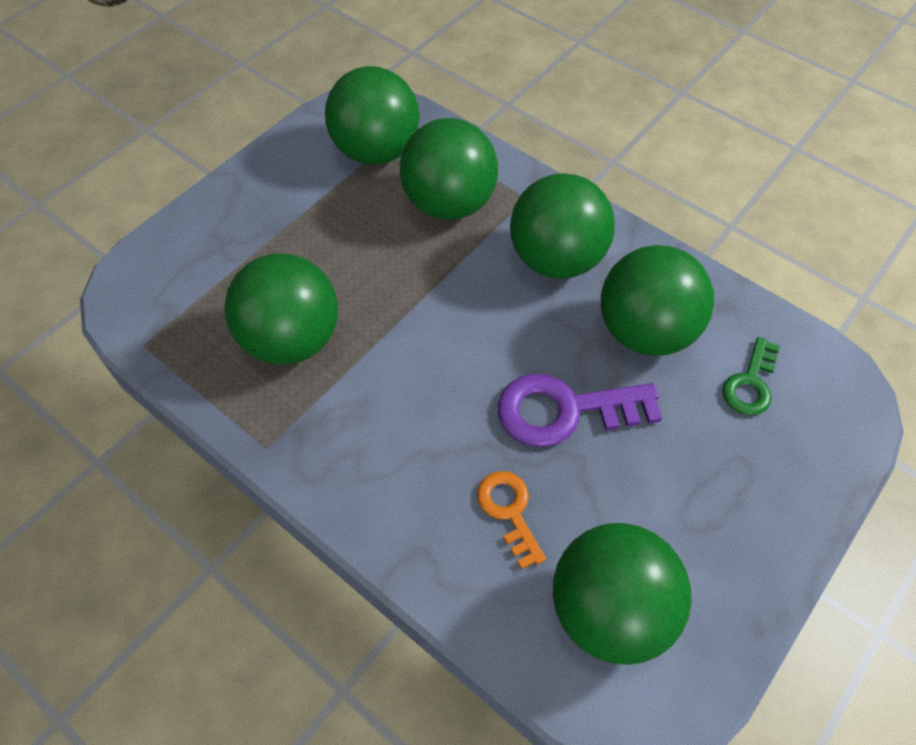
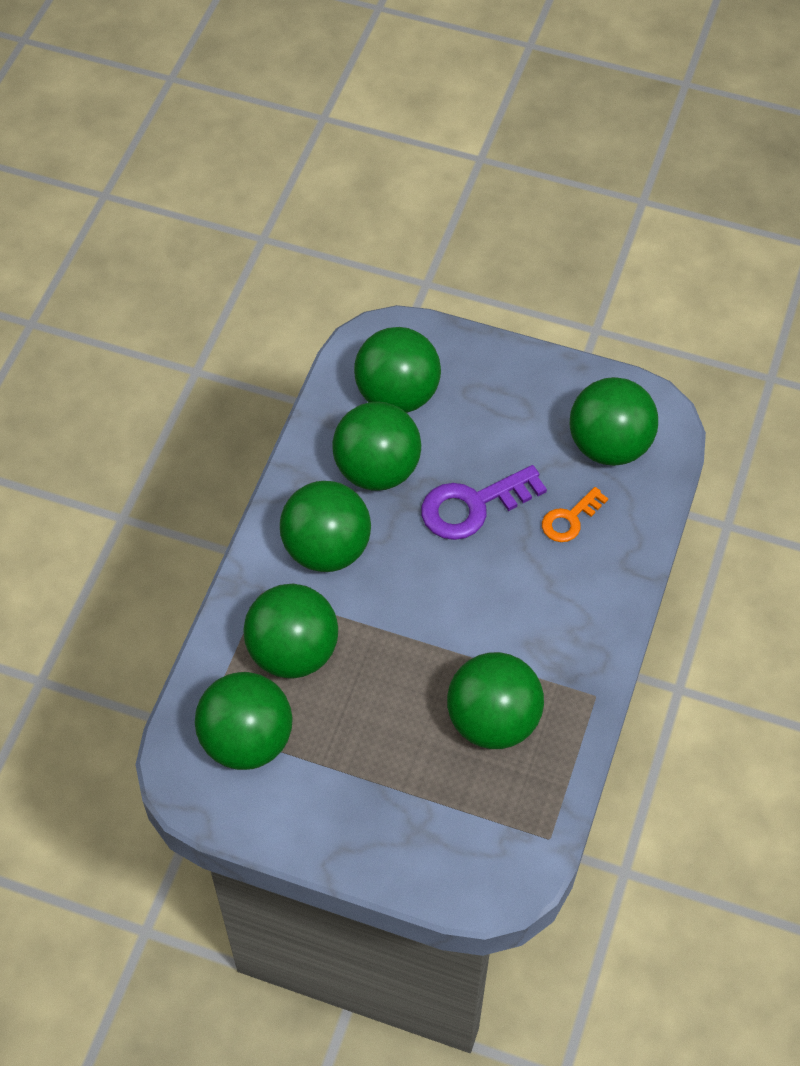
camera: 110 degrees left, 0 degrees up
purple key [498,373,662,447] -> purple key turned 90 degrees clockwise [421,465,547,540]
green key [722,337,780,415] -> green ball [354,327,441,413]

